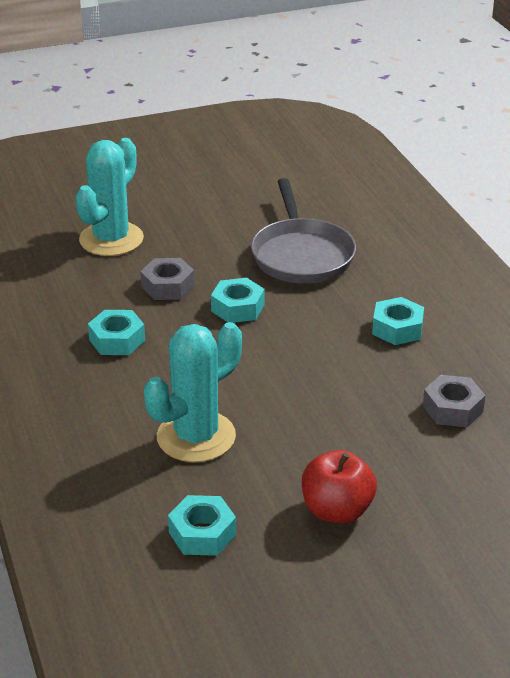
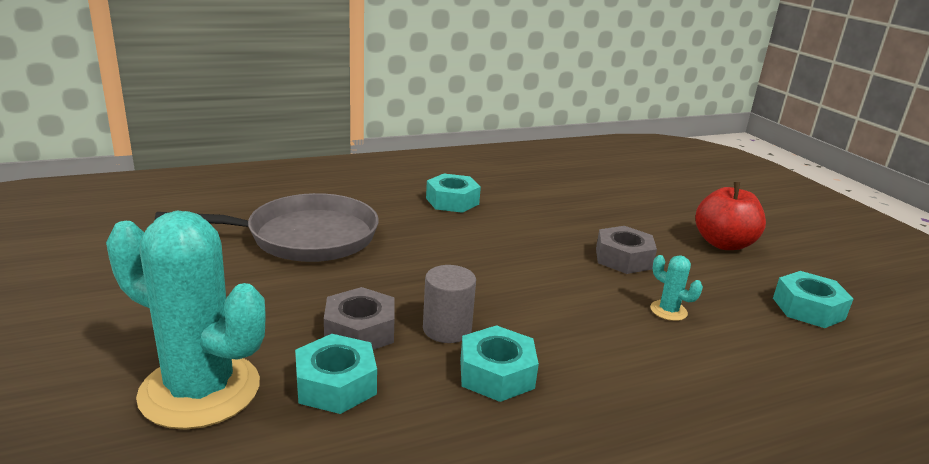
camera: 95 degrees left, 10 degrees down
turquoise cactus [144,322,242,462] -> turquoise cactus [650,255,703,321], size x0.41
turquoise nut [211,278,265,323] -> turquoise nut moved to [295,334,377,414]
grey nut [423,375,486,427] -> grey nut moved to [596,226,657,274]
none -> grey cylinder [423,265,476,343]

